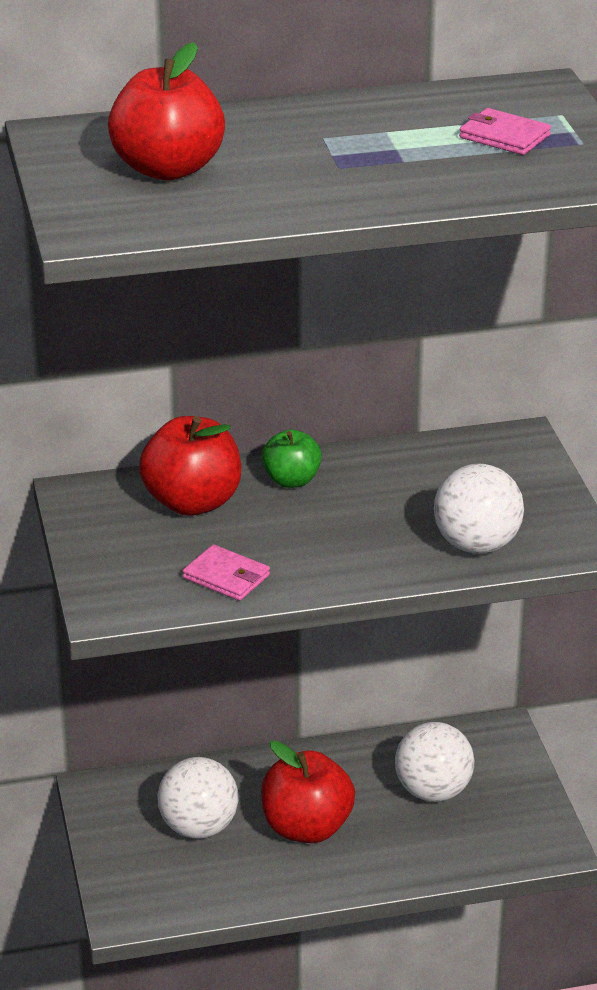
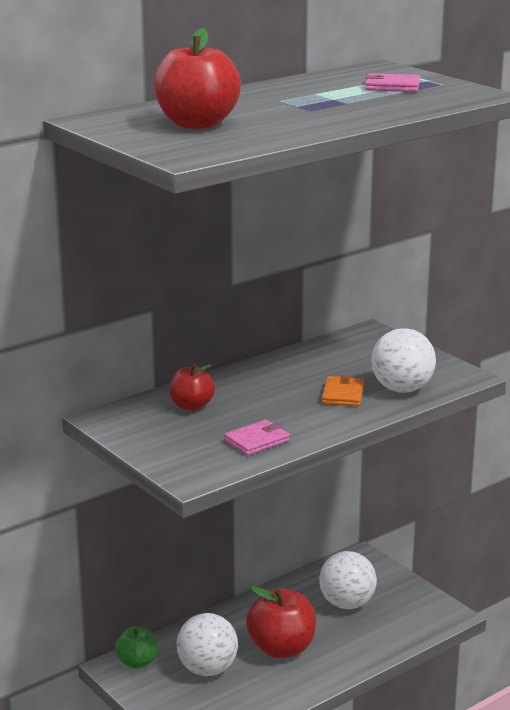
camera: 25 degrees left, 10 degrees down
red apple [139,416,241,516] -> red apple [169,364,215,411], size x0.60
pink wallet [183,544,270,601] -> pink wallet turned 45 degrees counterclockwise [224,420,290,456]
green apple [262,429,322,488] -> green apple moved to [115,627,157,669]
none -> orange wallet [322,375,365,406]

